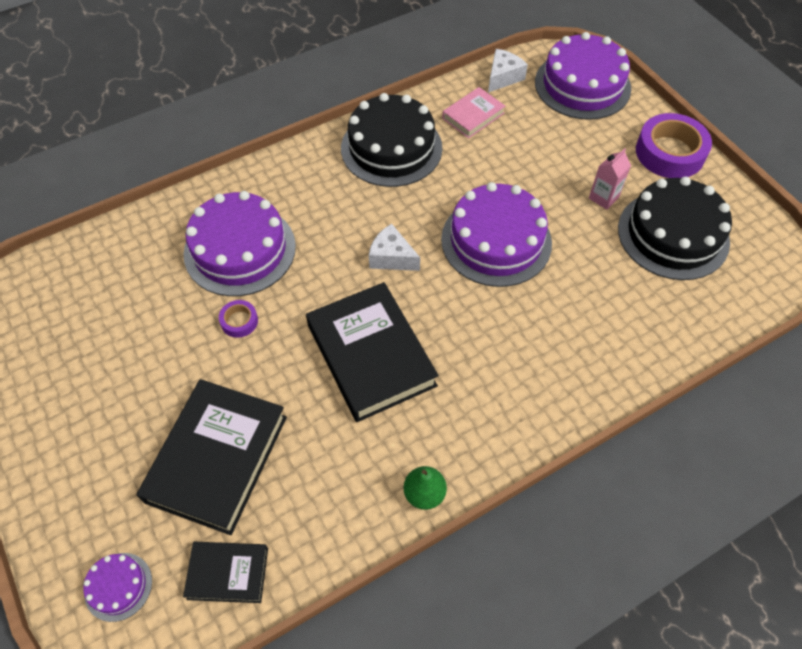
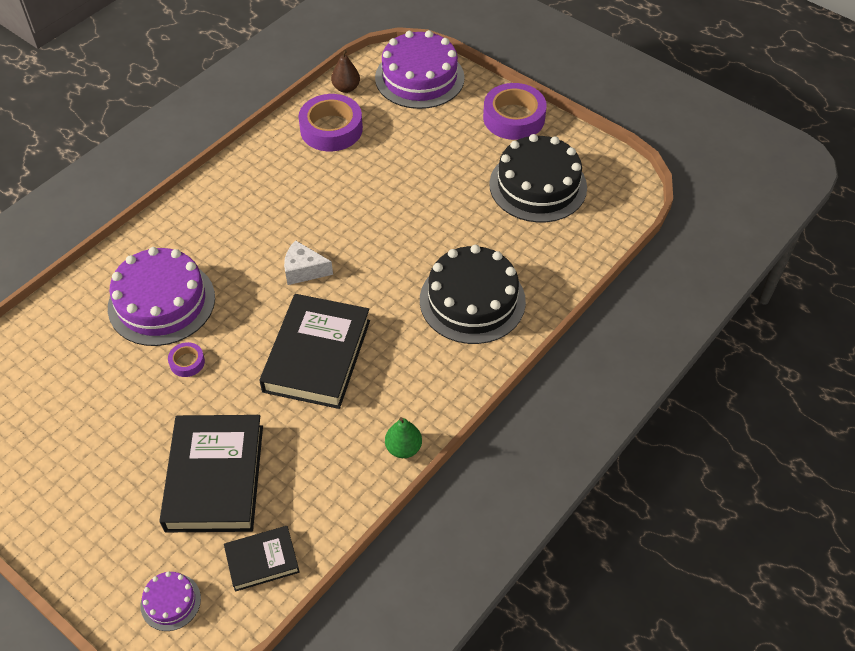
camera: 20 degrees left, 5 degrees down
black book [306,282,439,422] -> black book turned 60 degrees clockwise [259,294,370,409]
black cake [341,93,442,187] -> black cake moved to [420,245,526,344]
purple cake [441,182,552,287] -> none
pink book [442,87,505,138] -> purple tape [299,94,363,151]
white cheese [488,49,528,93] -> brown pear [331,50,360,93]
pink carton [589,148,631,210] -> none

